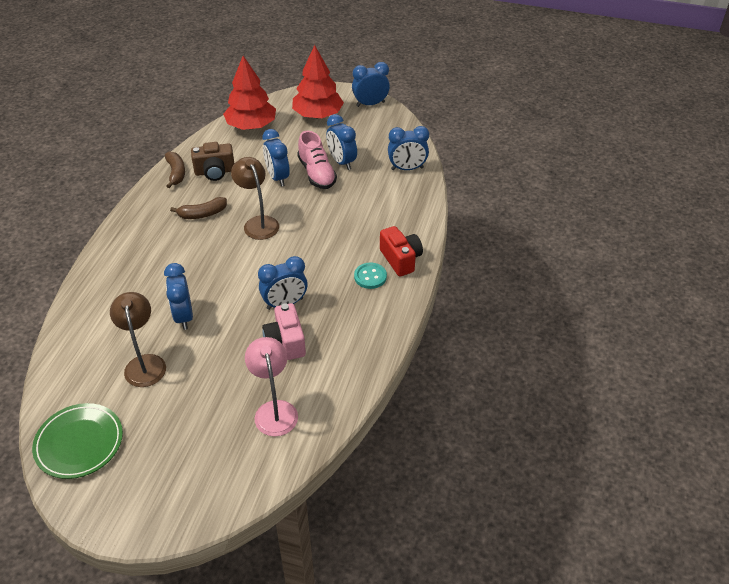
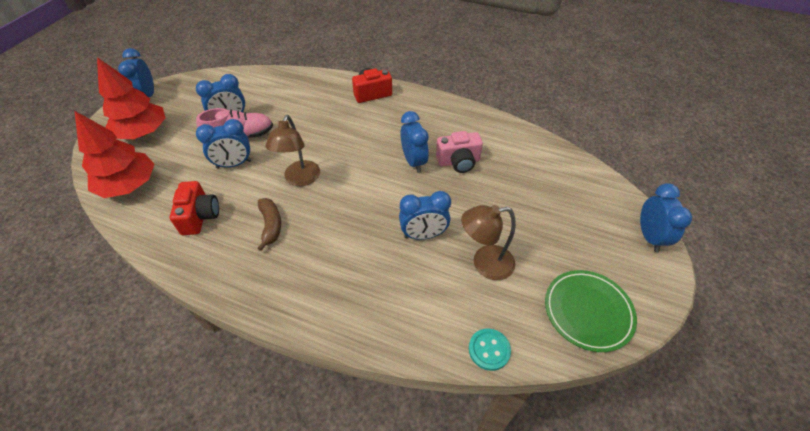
camera: 85 degrees left, 5 degrees up
brown banana [165,152,185,188] -> none
brown camera [191,142,234,181] -> red camera [170,181,219,235]
brown lamp [231,157,279,240] -> brown lamp turned 60 degrees counterclockwise [265,115,320,186]
pink lamp [245,337,298,436] -> none
turquoise button [354,263,387,289] -> turquoise button moved to [469,329,511,371]
blue clock [388,126,429,170] -> blue clock moved to [640,183,692,252]

